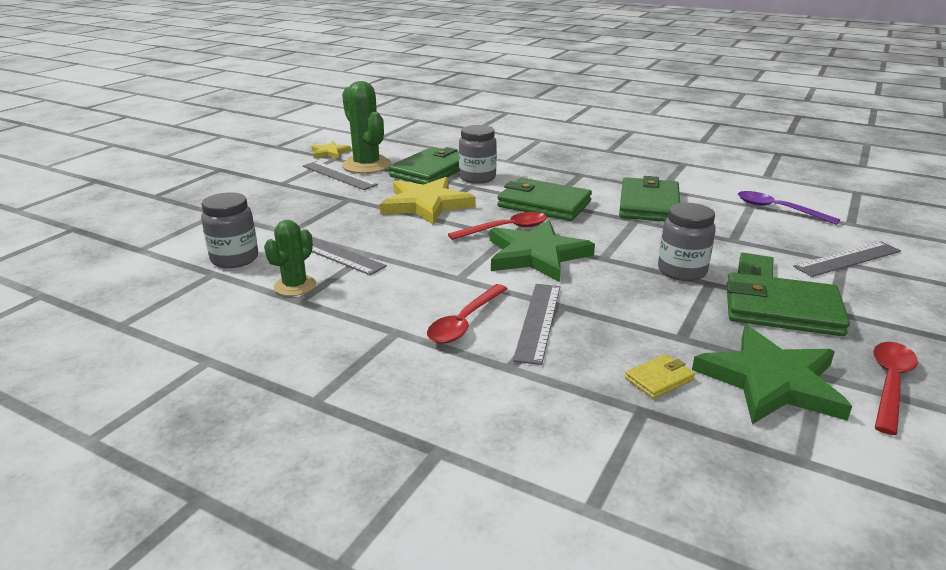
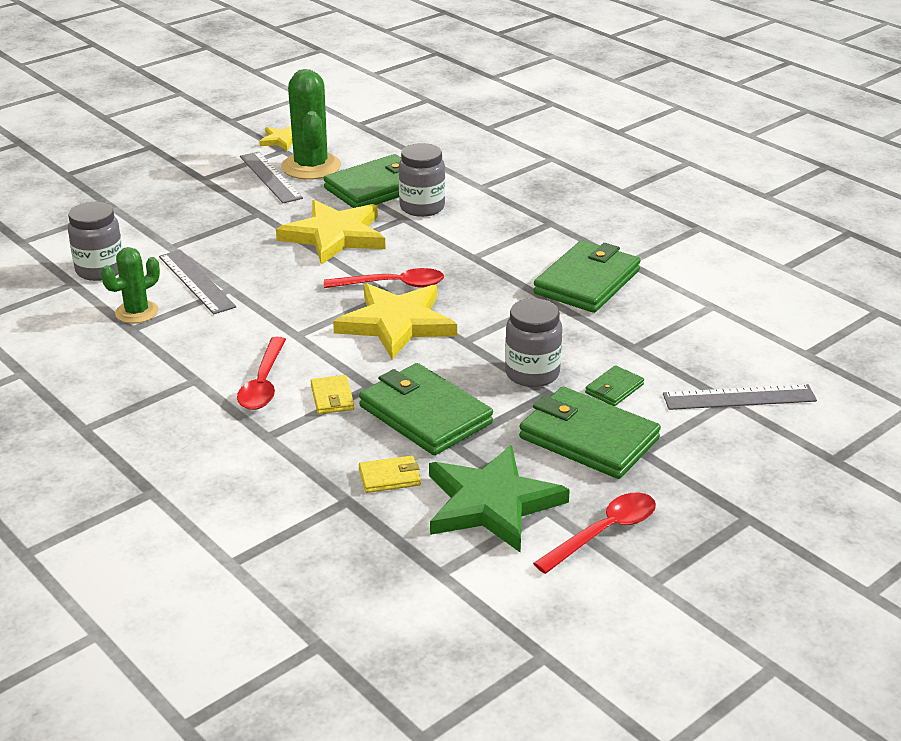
camera: 20 degrees right, 5 degrees up
red spoon [427,284,508,344] -> red spoon turned 45 degrees counterclockwise [237,337,286,410]
green star [490,220,595,282] -> yellow star [333,283,457,359]
green wallet [497,178,592,221] -> green wallet moved to [359,363,493,455]
grey ruler [513,284,560,365] -> yellow wallet [311,375,354,414]
purple spoon [738,191,840,225] -> none

